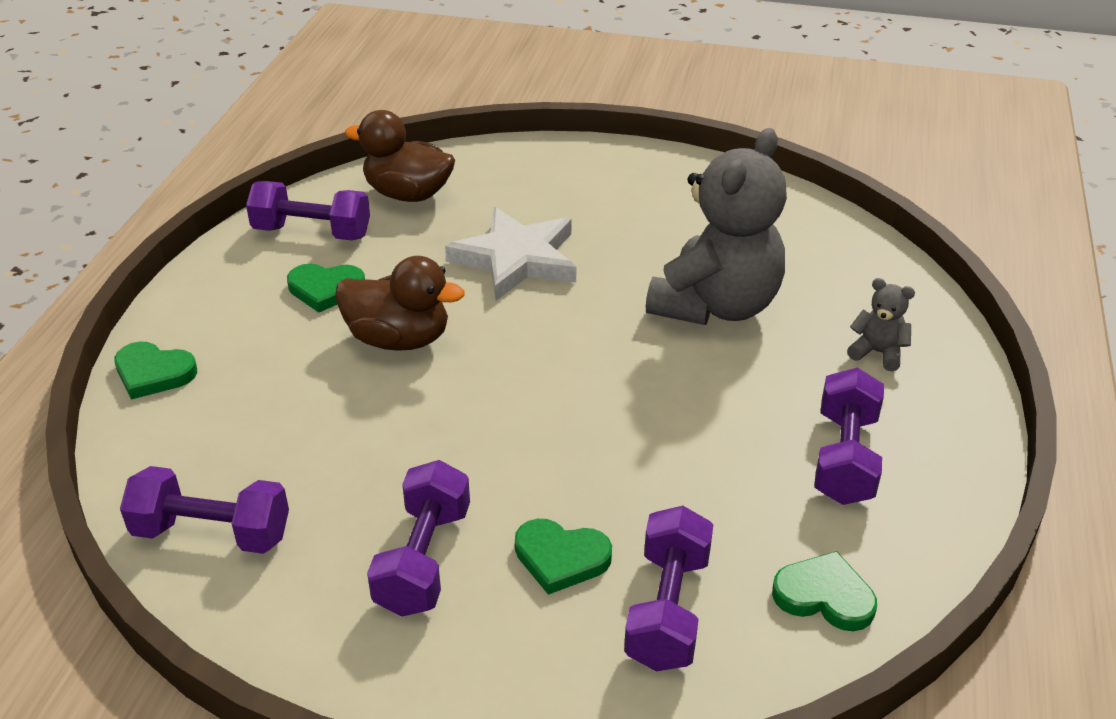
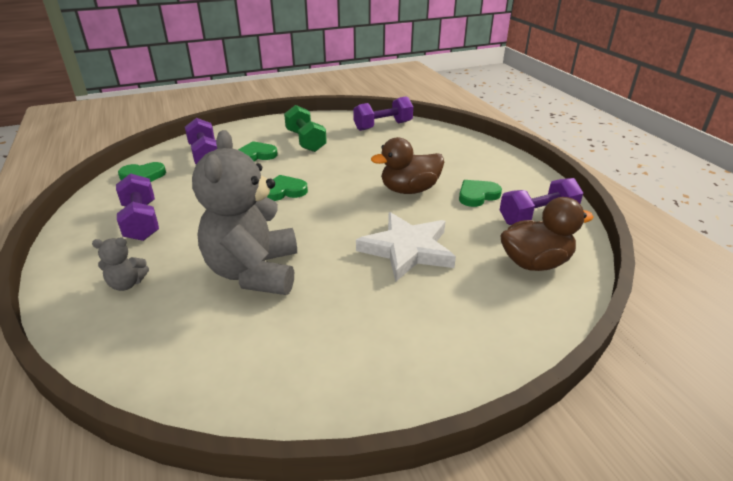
camera: 145 degrees right, 5 degrees down
green heart [114,341,197,400] -> green heart moved to [267,175,308,201]
purple dumbbell [367,460,470,617] -> green dumbbell [284,105,327,152]

